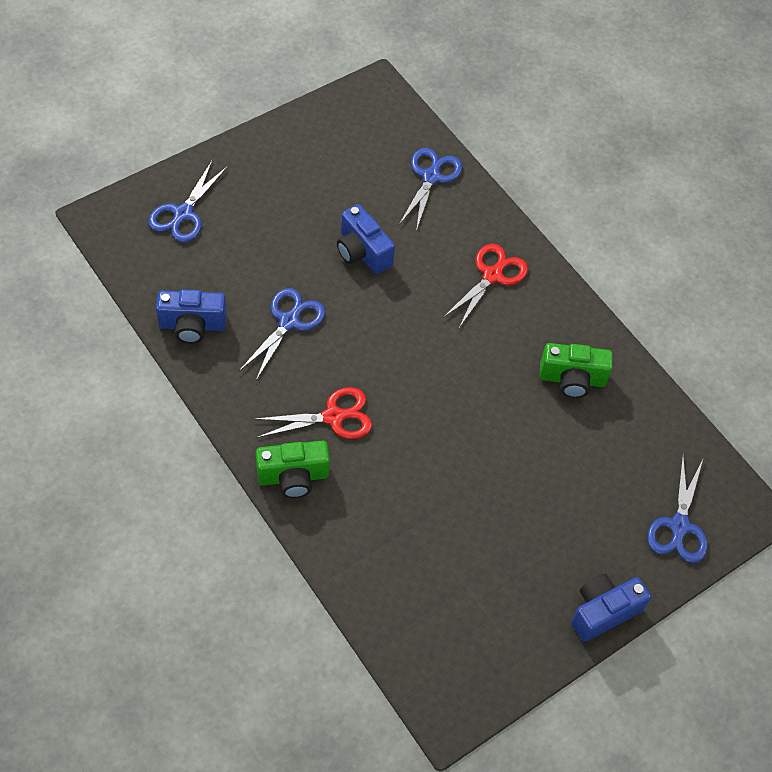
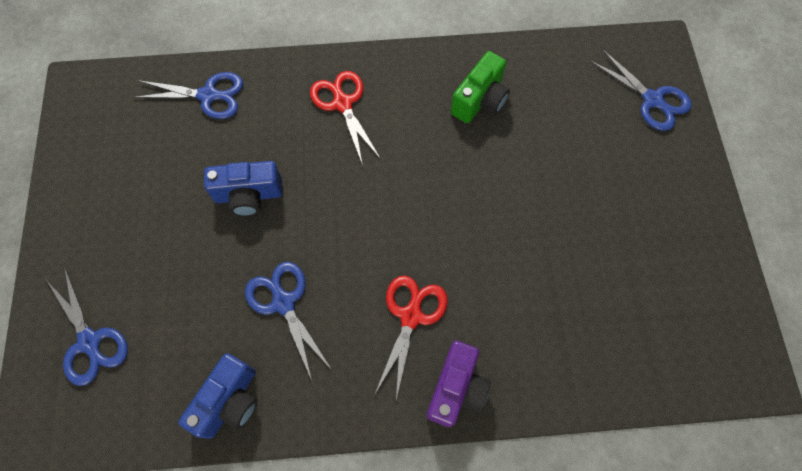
camera: 55 degrees left, 10 degrees up
green camera [256,441,330,498] -> purple camera [426,341,491,427]
blue scissors [399,148,462,231] -> blue scissors turned 135 degrees clockwise [134,72,243,119]
blue camera [571,574,651,642] -> none

